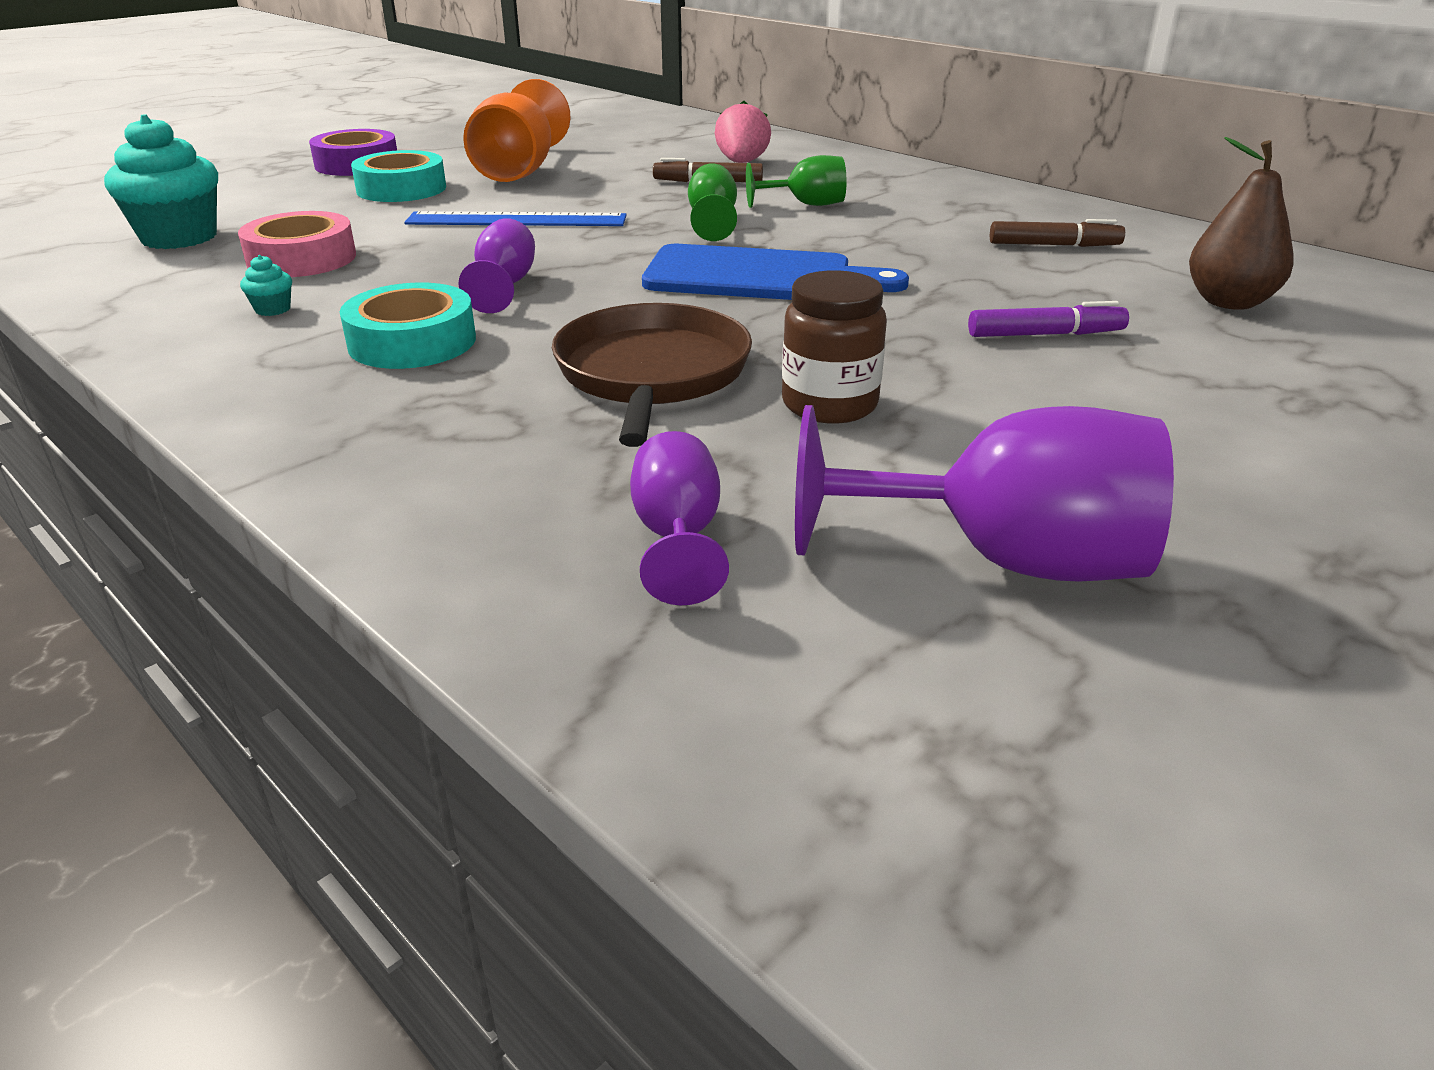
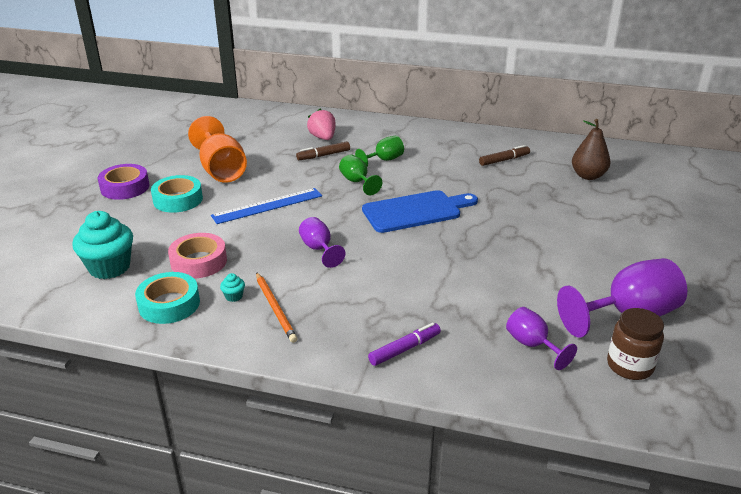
camera: 30 degrees left, 0 degrees up
turquoise tape [340,283,476,369] -> turquoise tape moved to [135,272,200,324]
brown pan [552,303,752,447] -> none
brown jar [782,270,887,424] -> brown jar moved to [607,308,664,380]
purple marker [968,301,1129,337] -> purple marker moved to [368,323,441,366]
none -> orange pencil [256,272,297,343]

